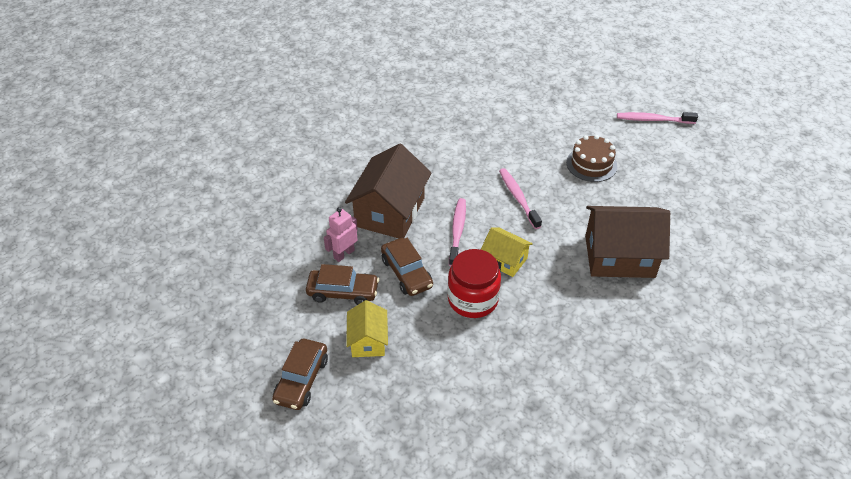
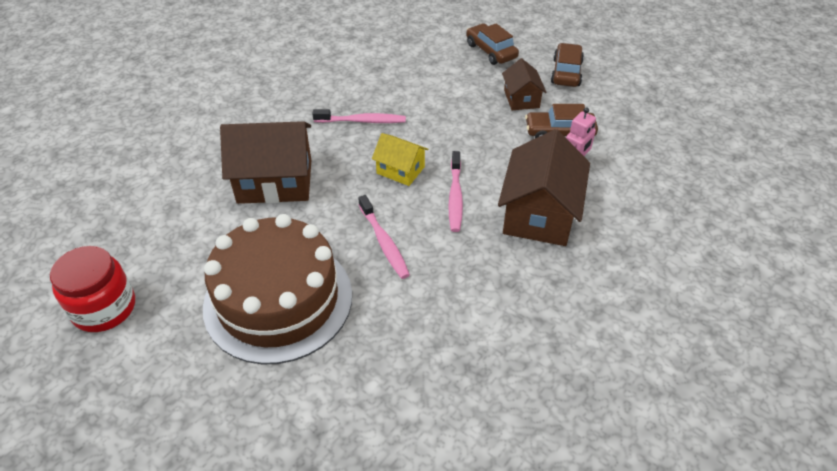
camera: 175 degrees right, 0 degrees up
yellow house [346,300,388,357] -> brown house [502,58,547,110]
brown car [381,238,433,296] -> brown car moved to [466,23,519,65]
red jar [448,249,501,318] -> red jar moved to [50,246,135,332]
brown cake [566,135,617,182] -> brown cake [203,214,352,365], size x2.06
pink toothbrush [617,112,698,124] -> pink toothbrush moved to [312,109,406,123]

